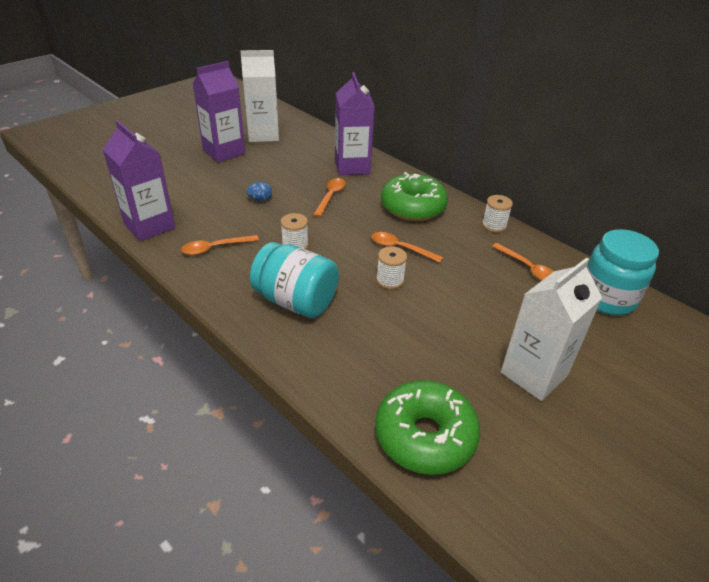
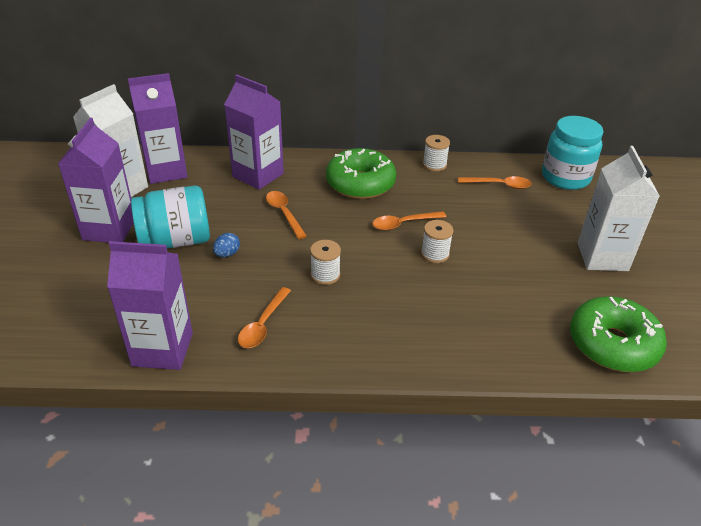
camera: 45 degrees left, 0 degrees up
turquoise jar [250,242,339,318] -> turquoise jar moved to [131,186,210,248]
none -> purple carton [128,73,188,184]

